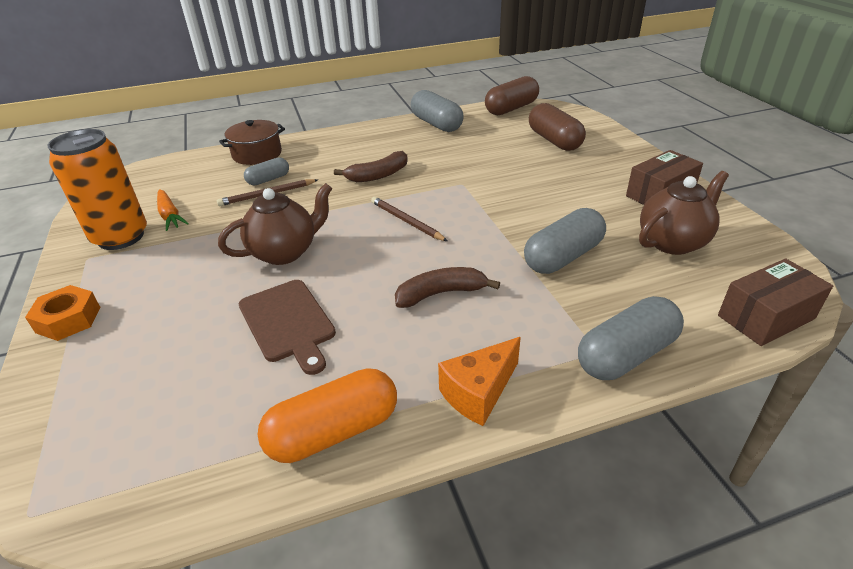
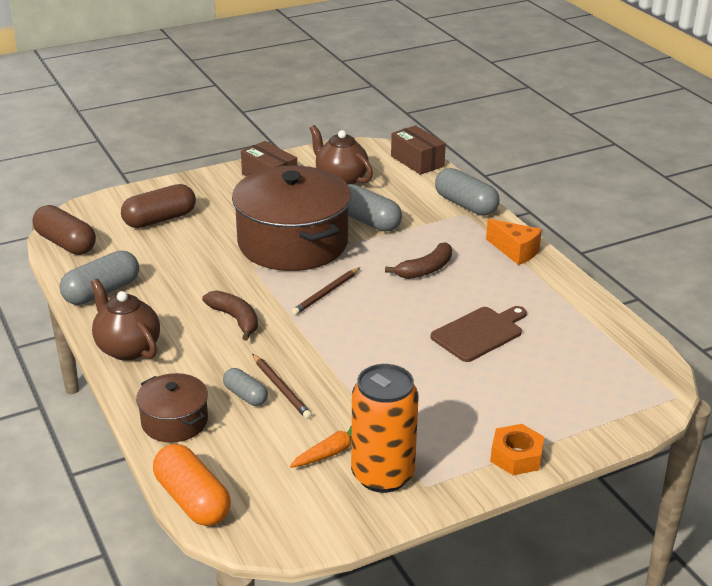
camera: 100 degrees left, 5 degrees down
brown teapot [218,183,332,265] -> brown teapot moved to [91,279,160,361]
orange capsule [257,368,397,463] -> orange capsule moved to [153,444,231,526]
brown banana [395,267,500,308] -> brown banana turned 105 degrees counterclockwise [385,242,452,279]
none -> brown pot [232,166,351,271]

